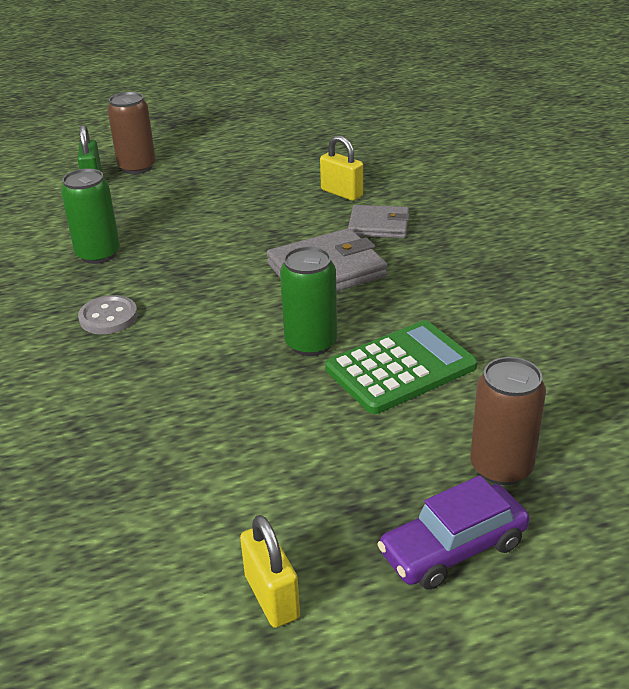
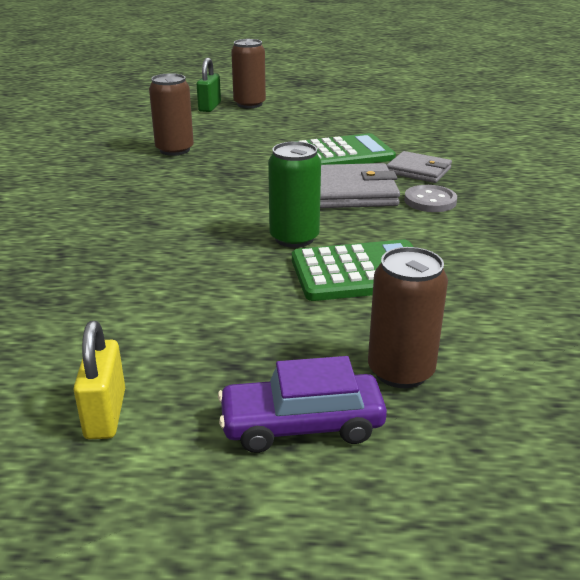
camera: 20 degrees right, 5 degrees down
green can [61,169,120,264] -> brown can [149,73,194,156]
grey button [78,295,138,334] -> grey button moved to [404,185,457,212]
yellow padlock [320,135,363,201] -> none
none -> green calculator [295,133,396,165]

